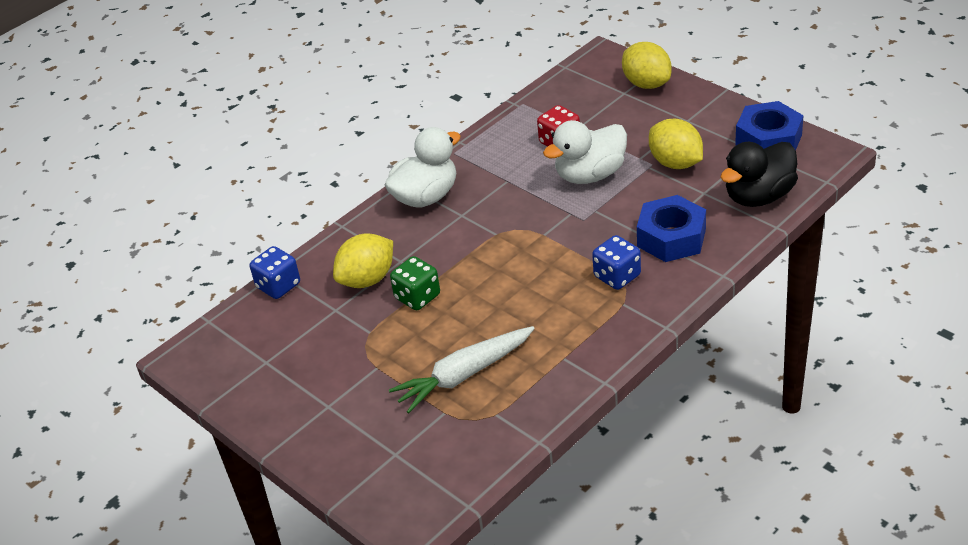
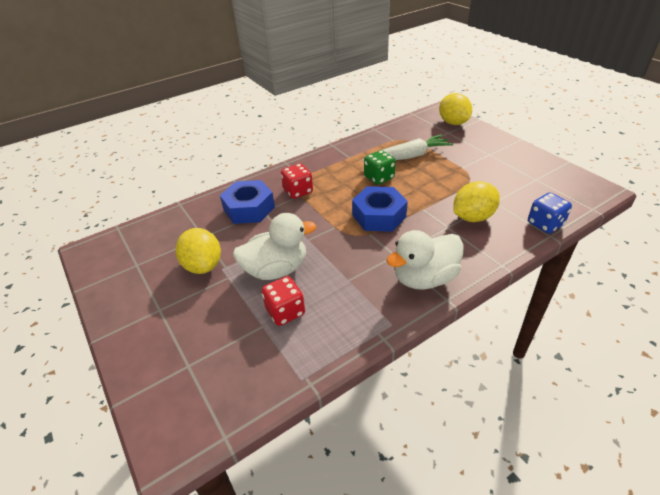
camera: 170 degrees left, 0 degrees up
green dice [390,256,440,310] -> green dice moved to [364,150,396,185]
blue dice [592,235,641,290] -> red dice [281,163,313,199]
yellow lemon [622,42,672,89] -> yellow lemon moved to [439,93,472,125]
black duck [720,142,798,207] -> none
blue nut [735,101,804,151] -> blue nut moved to [352,186,408,232]

